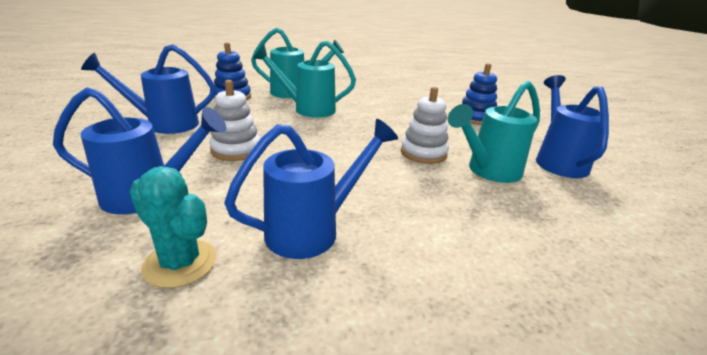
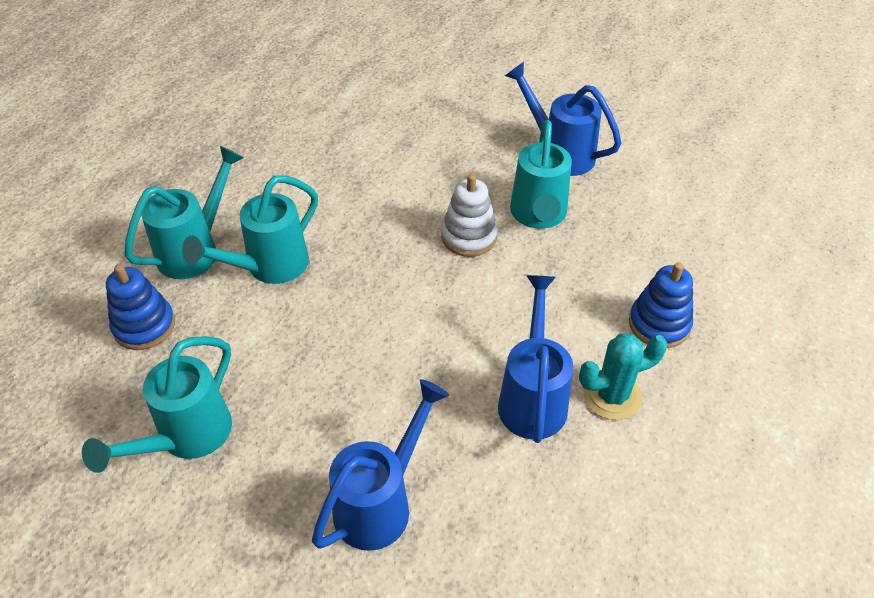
camera: 50 degrees left, 20 degrees up
blue watering can [81,44,216,134] -> turquoise watering can [82,336,232,473]
turquoise cactus [129,166,216,288] -> turquoise cactus moved to [579,333,668,420]
white stacking toy [209,80,260,161] -> none
blue stacking toy [462,63,497,125] -> blue stacking toy moved to [629,262,693,348]

